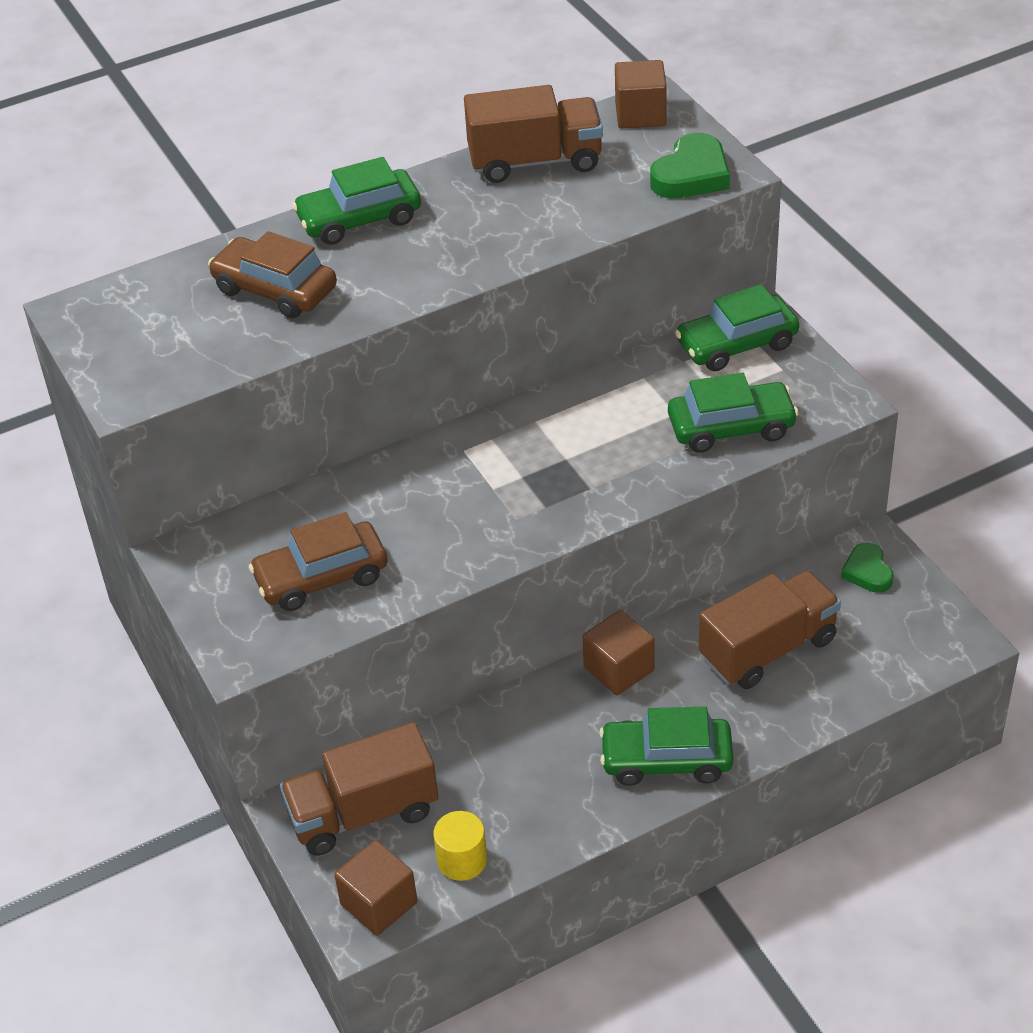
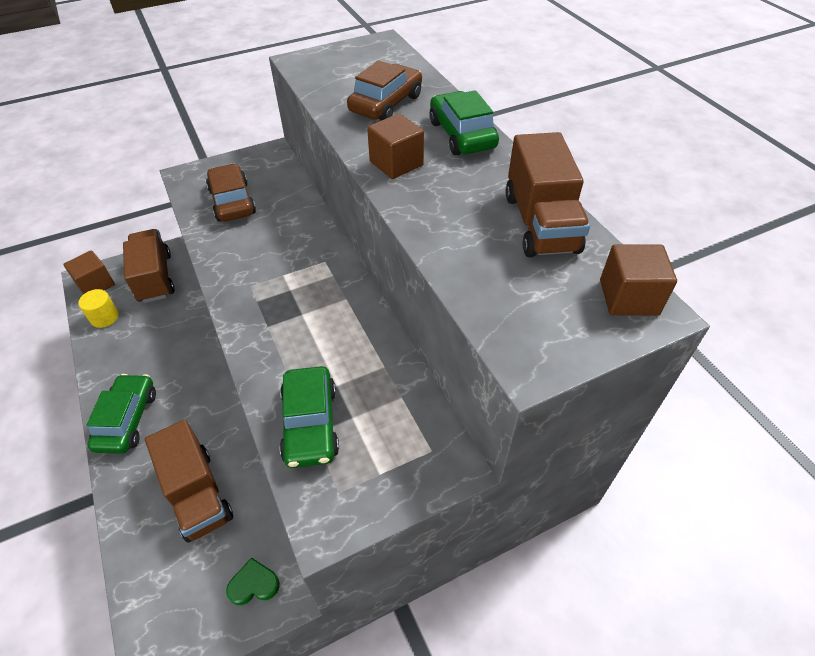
camera: 90 degrees right, 5 degrees up
brown cube [583,610,654,695] -> brown cube moved to [367,113,424,179]
green heart [650,133,730,199] -> none
green car [675,284,799,372] -> none

